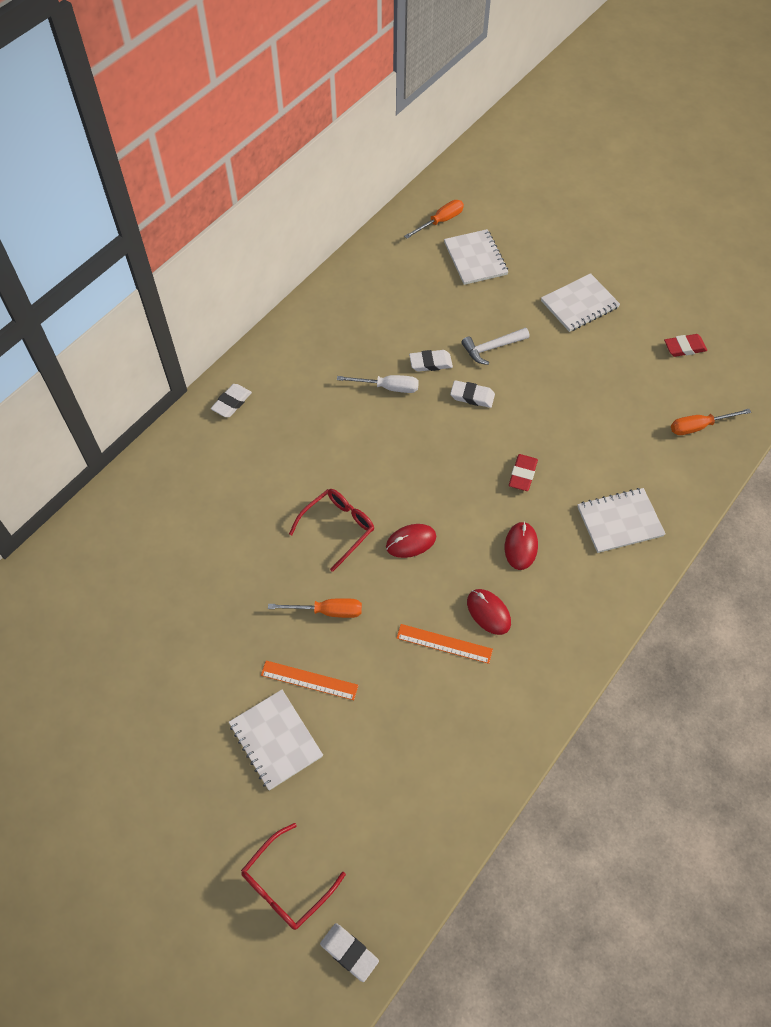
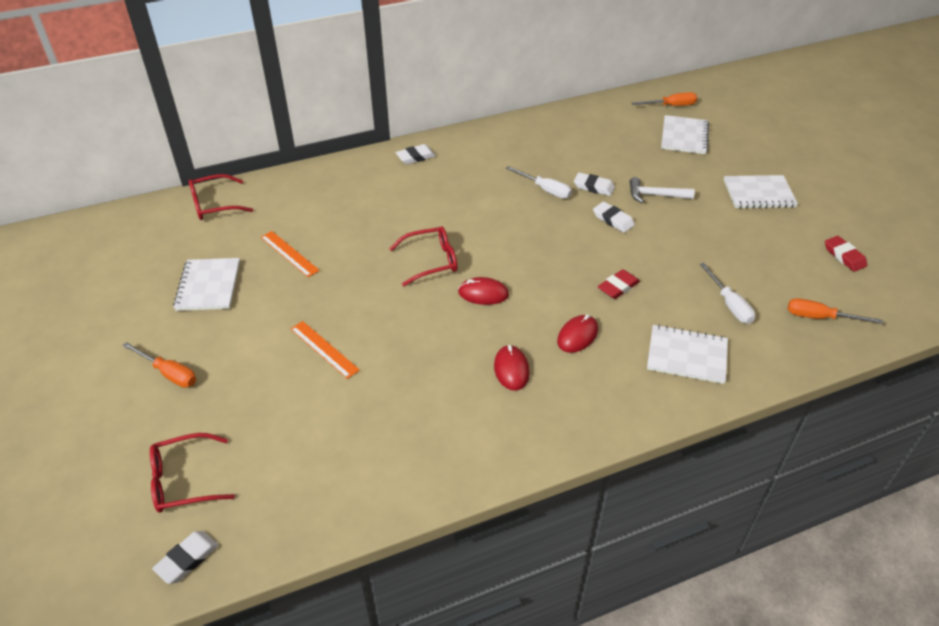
camera: 30 degrees right, 15 degrees down
white notebook [229,690,323,791] -> white notebook moved to [173,258,240,311]
orange screwdriver [268,598,362,618] -> orange screwdriver moved to [122,342,196,388]
white eraser [320,923,379,982] -> white eraser turned 60 degrees clockwise [152,531,218,584]
orange ruler [397,624,493,664] -> orange ruler moved to [261,231,320,277]
red eraser [664,334,707,357] -> red eraser turned 45 degrees clockwise [825,236,867,272]
none -> red glasses [189,174,253,220]
none -> white screwdriver [700,263,755,324]

